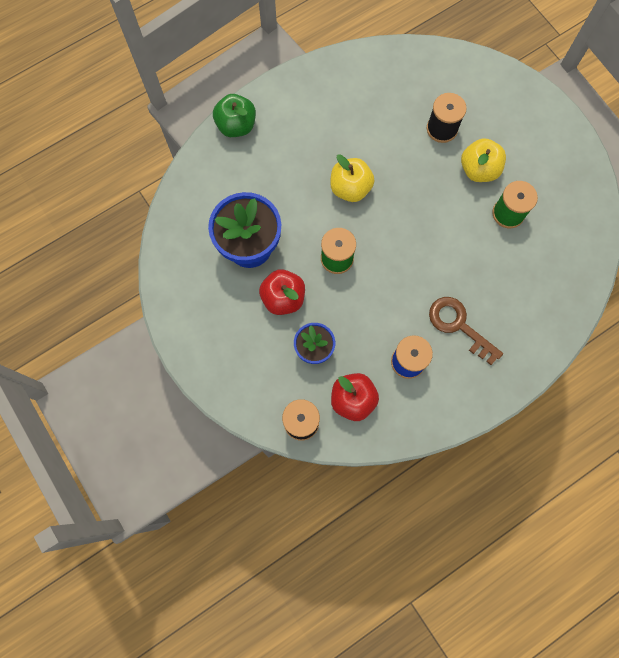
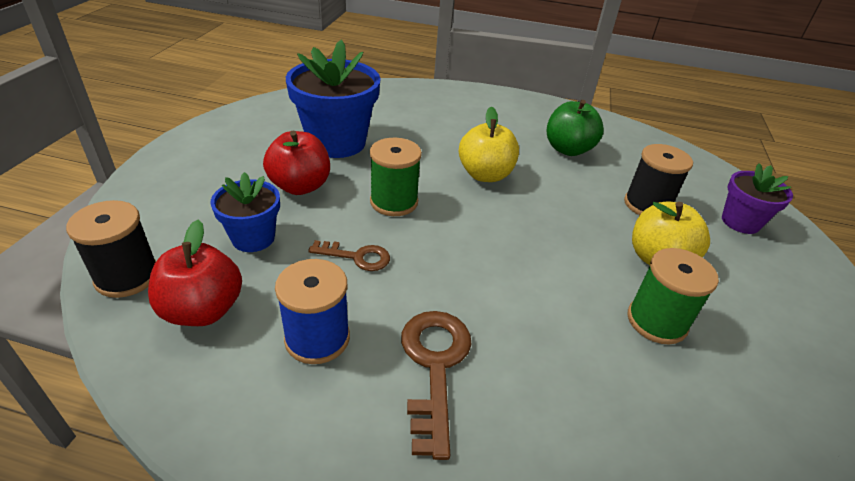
camera: 45 degrees right, 35 degrees down
green apple [213,94,256,137] -> green apple moved to [547,100,604,156]
none -> brown key [308,240,390,271]
none -> purple flower pot [722,163,793,234]

